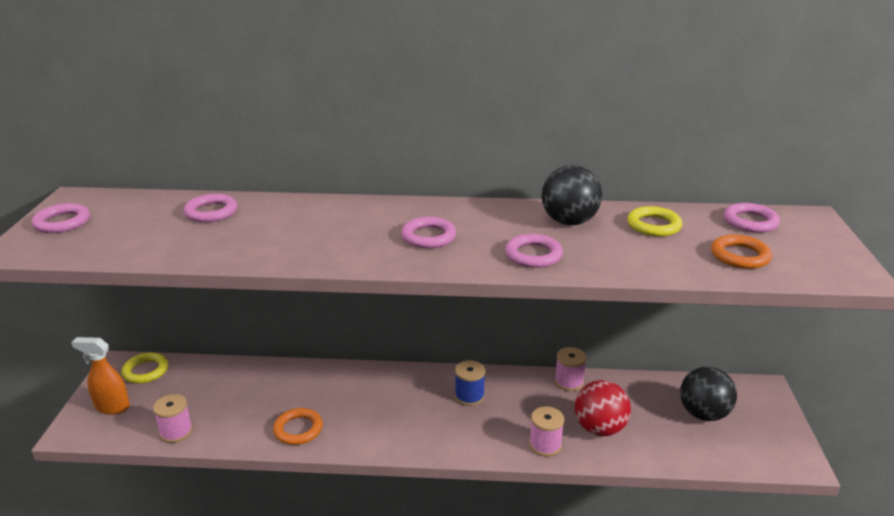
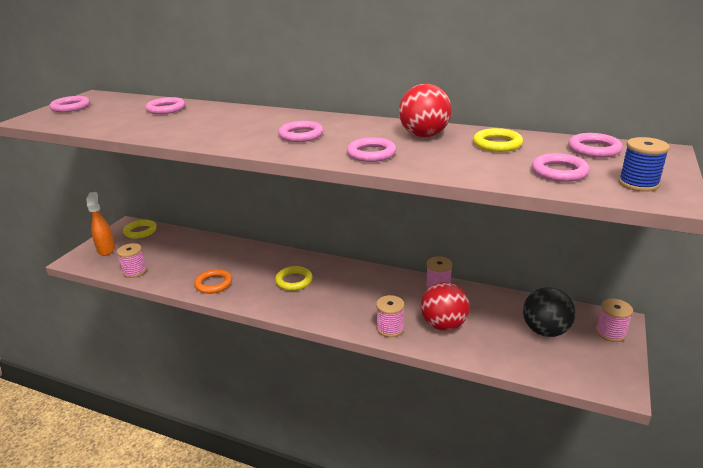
camera: 20 degrees right, 0 degrees up
orange spray bottle [71,337,130,415] -> orange spray bottle turned 45 degrees clockwise [86,192,115,256]
blue spool [455,360,485,406] -> blue spool moved to [619,137,670,192]
black ball [542,165,602,225] -> red ball [399,84,452,137]
orange ring [711,235,772,269] -> pink ring [532,153,590,182]
none -> yellow ring [275,266,313,291]
none -> pink spool [596,299,633,342]

